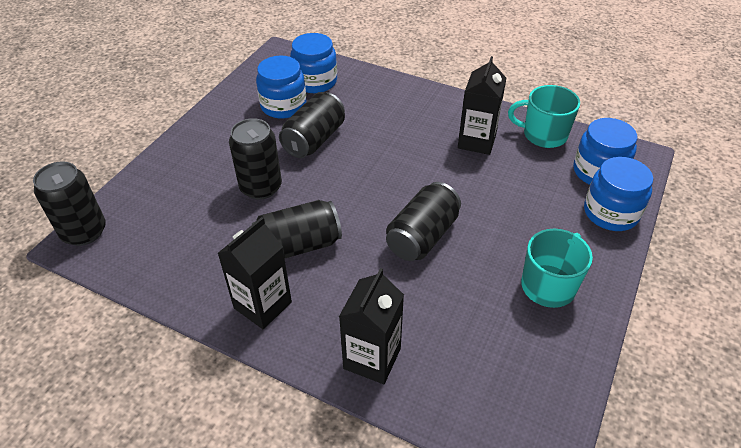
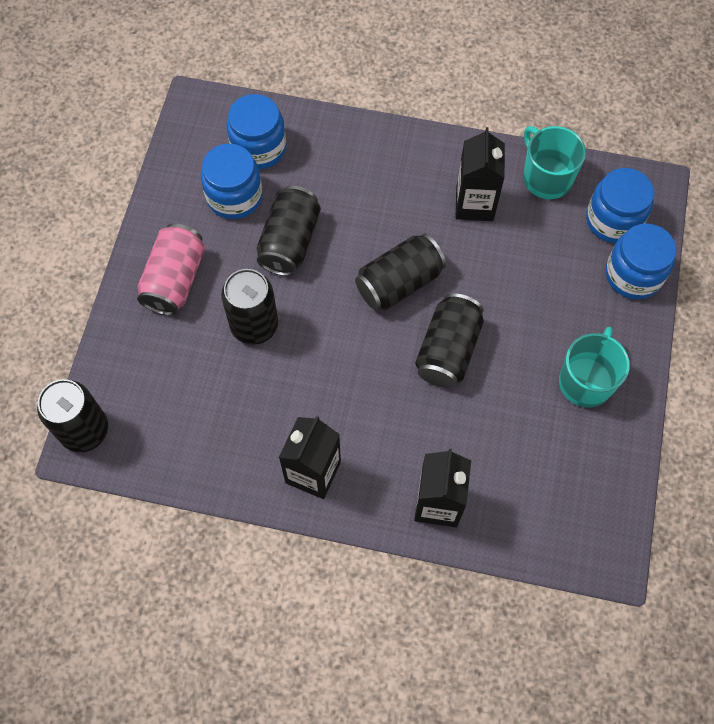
camera: 15 degrees left, 20 degrees up
black can [252,200,342,259] -> black can moved to [355,233,446,310]
turquoise mug [508,85,580,148] -> turquoise mug turned 60 degrees clockwise [523,126,586,199]
none -> pink can [137,223,205,315]

